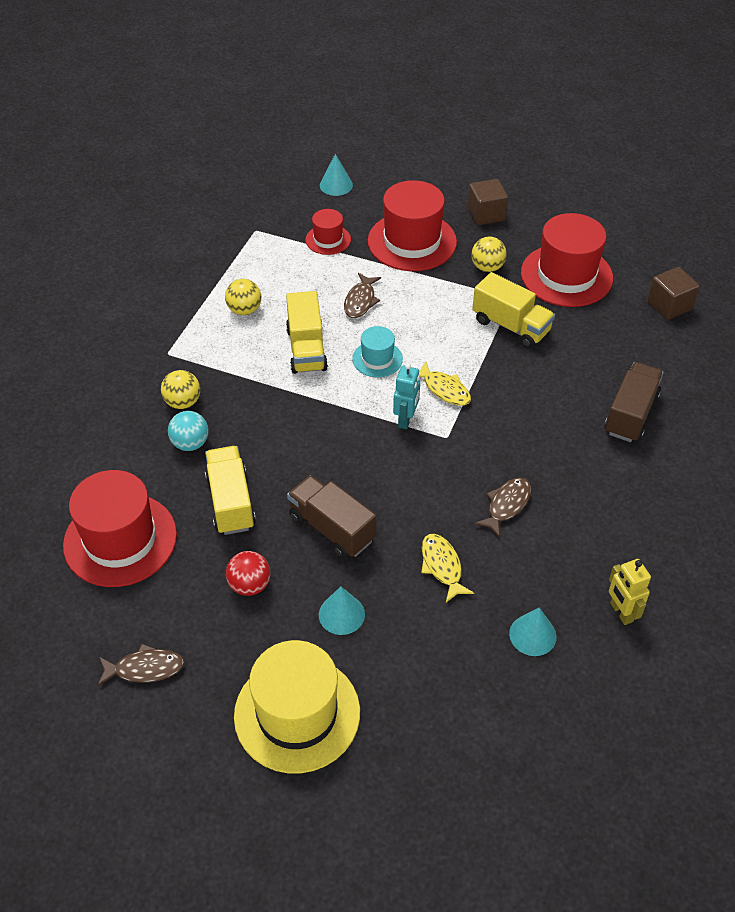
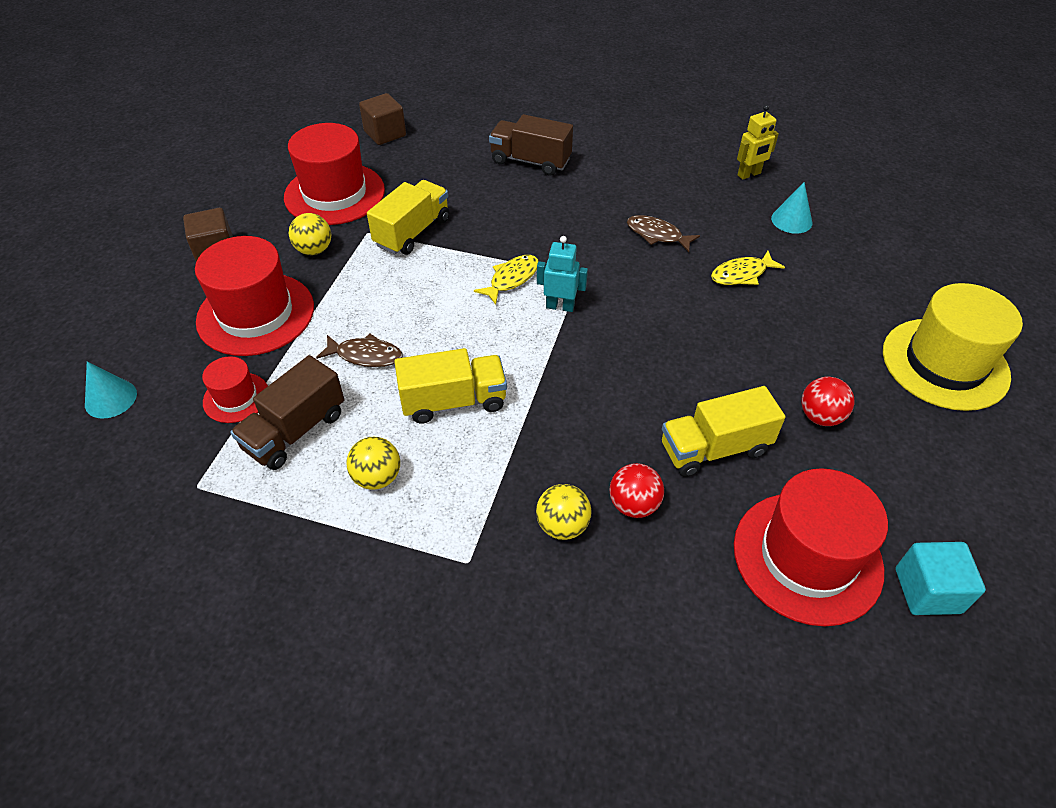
camera: 95 degrees left, 0 degrees up
brown fish [97,644,184,686] -> none
turquoise ball [168,411,208,451] -> red ball [609,463,664,518]
brown truck [287,475,376,558] -> brown truck moved to [230,355,344,470]
turquoise cone [319,586,365,635] -> none
turquoise hat [352,326,403,377] -> none
none -> turquoise cube [896,542,986,615]

